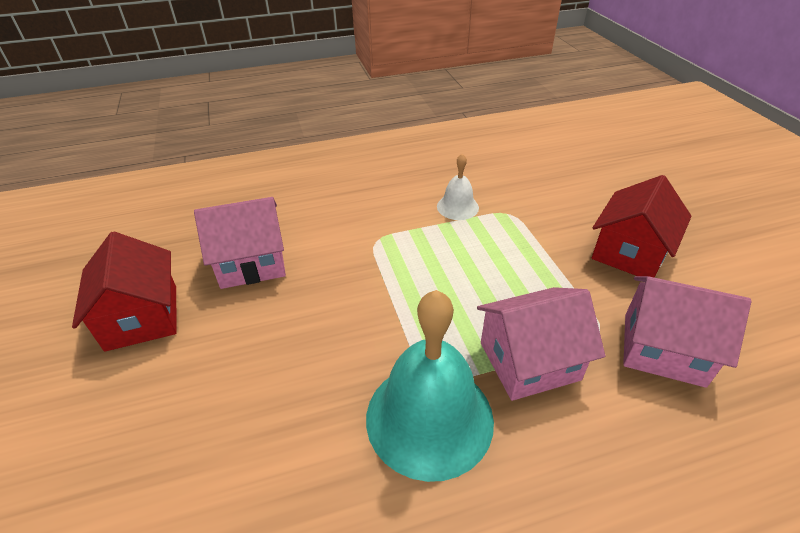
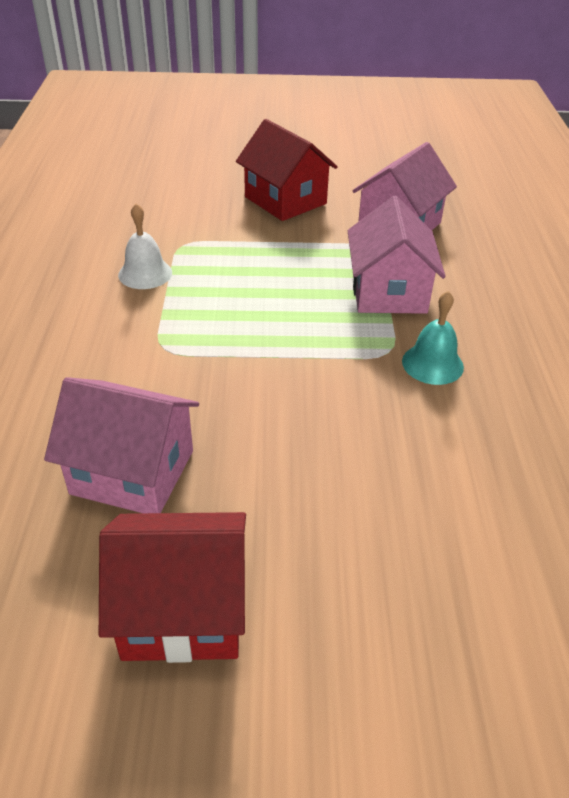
camera: 75 degrees left, 0 degrees up
pink house [194,197,286,289] -> pink house turned 75 degrees counterclockwise [44,377,199,513]
turquoise bell [366,290,494,482] -> turquoise bell [402,291,464,385], size x0.50

